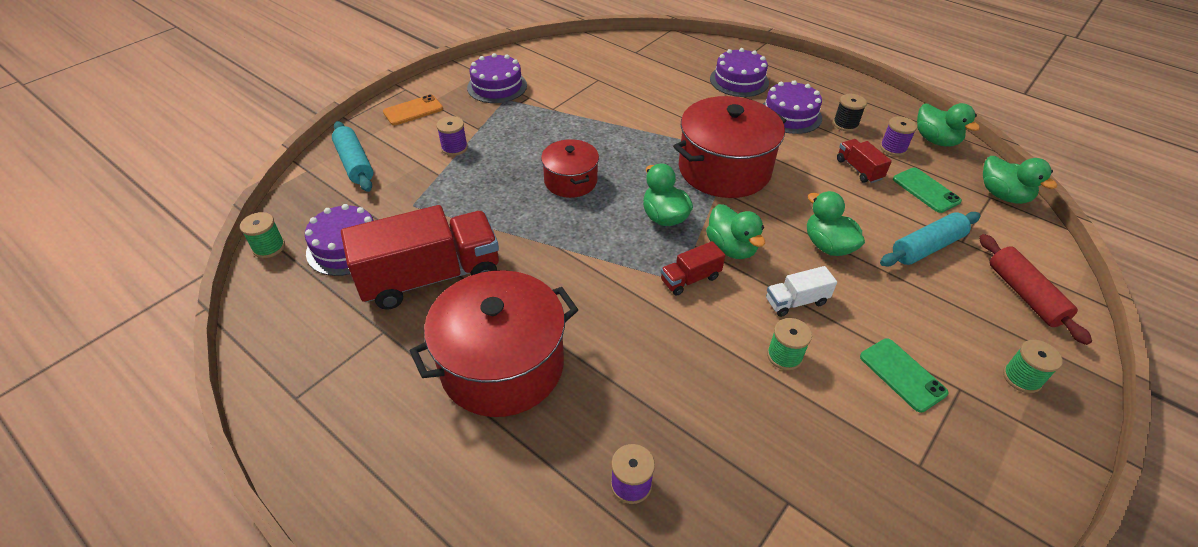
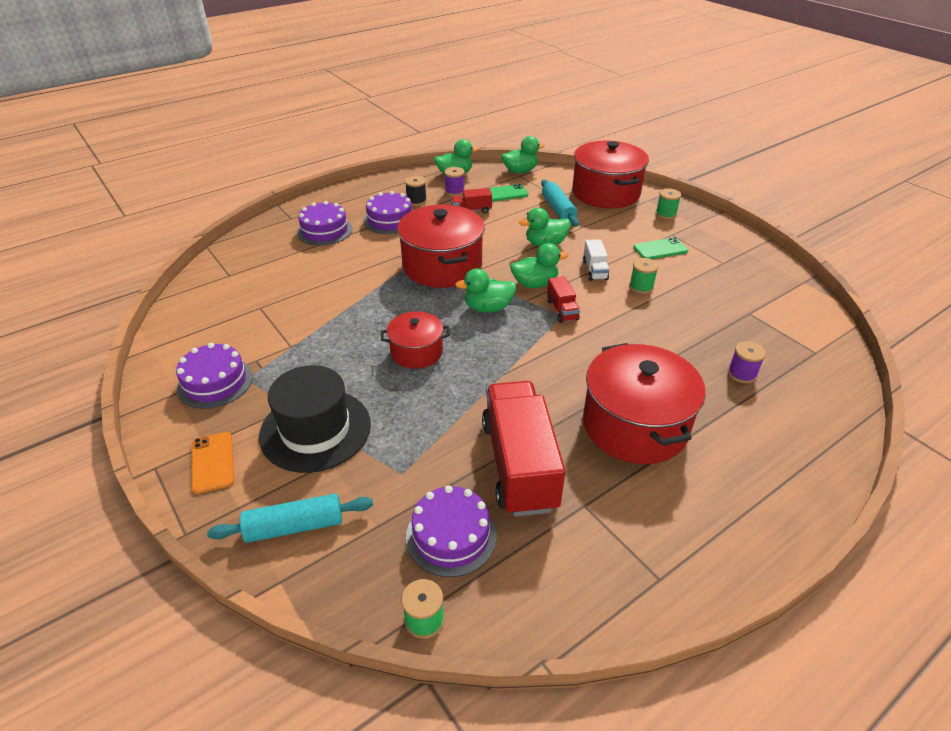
camera: 75 degrees left, 5 degrees down
purple spool [436,116,468,156] -> black hat [259,365,371,473]
red rolling pin [979,234,1092,345] -> red pot [572,141,649,208]

